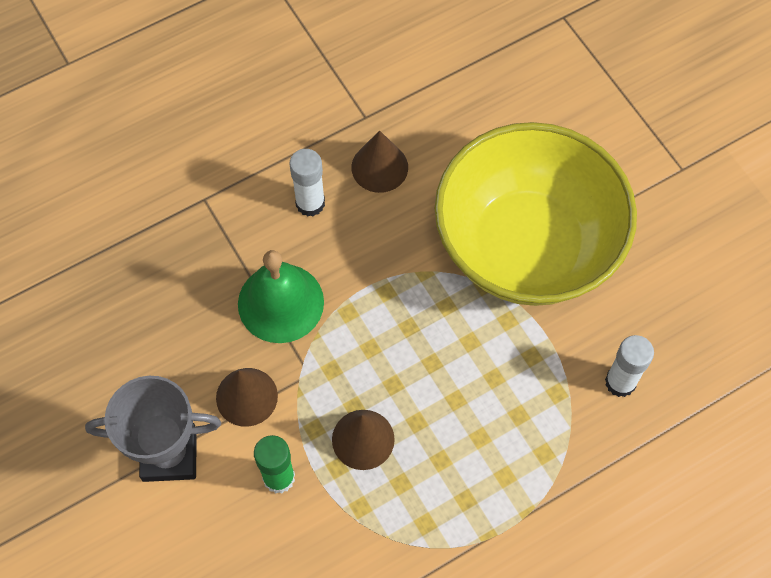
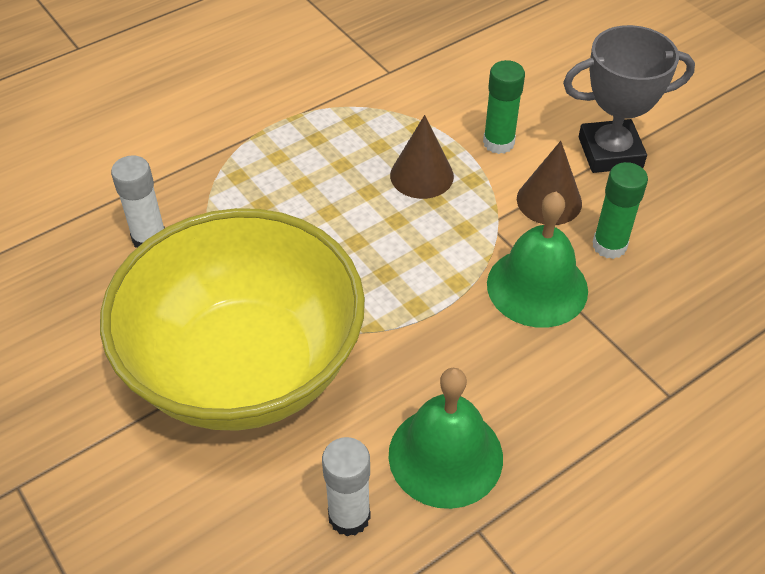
camera: 175 degrees right, 15 degrees down
white glue stick [289,149,325,217] -> white glue stick moved to [322,437,371,536]
brown cone [351,130,408,193] -> green bell [388,368,503,509]
none -> green glue stick [593,162,648,259]

